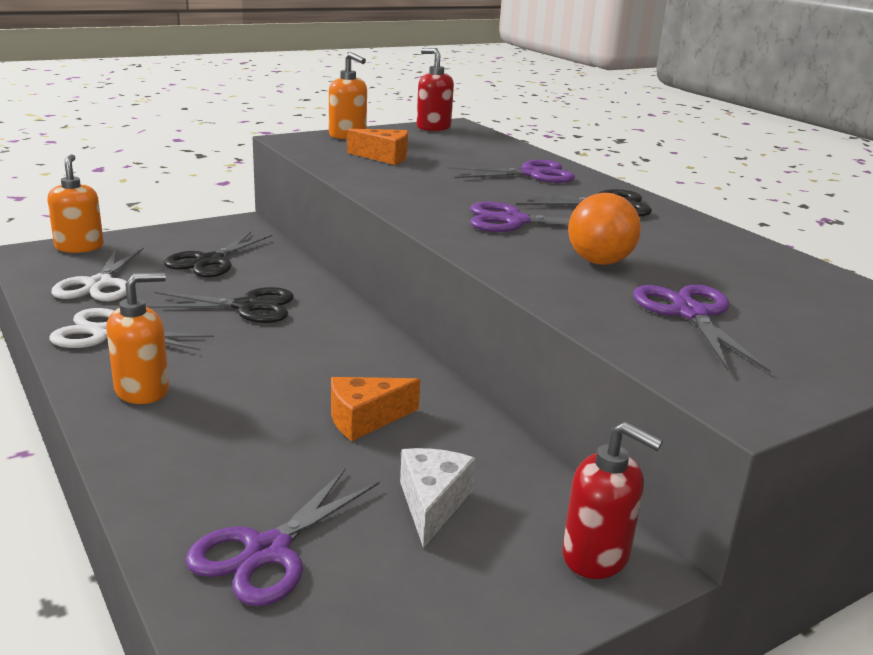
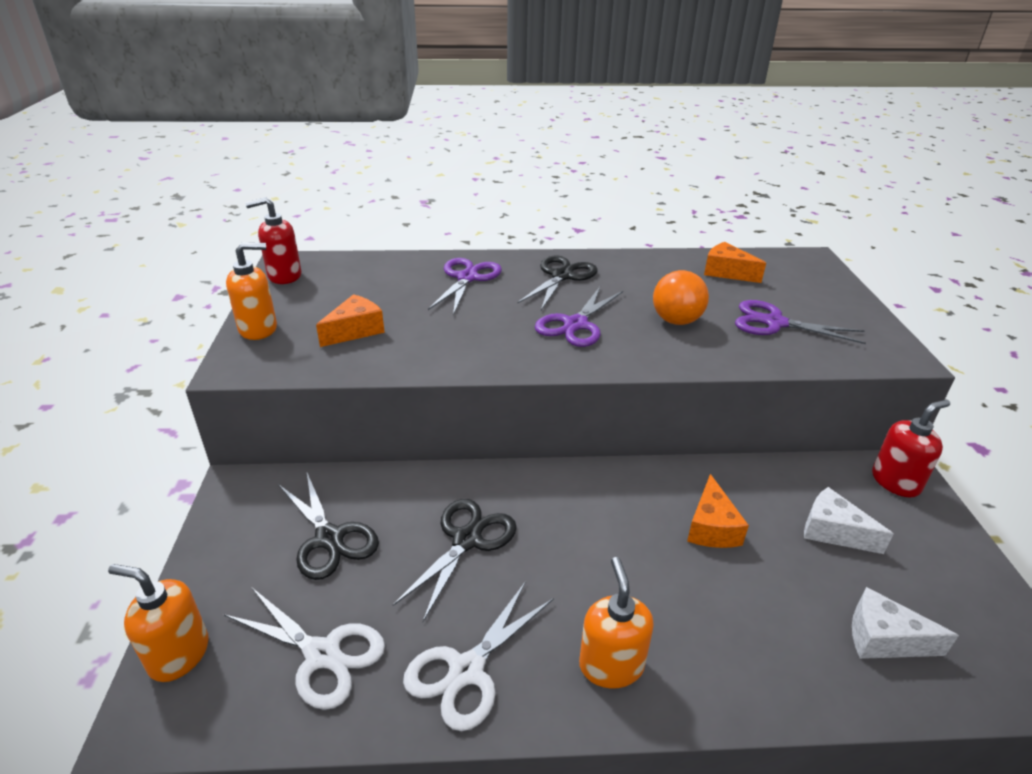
camera: 60 degrees left, 10 degrees up
purple scissors [185,469,380,606] -> white cheese [852,587,959,659]
none -> orange cheese [704,242,766,283]

